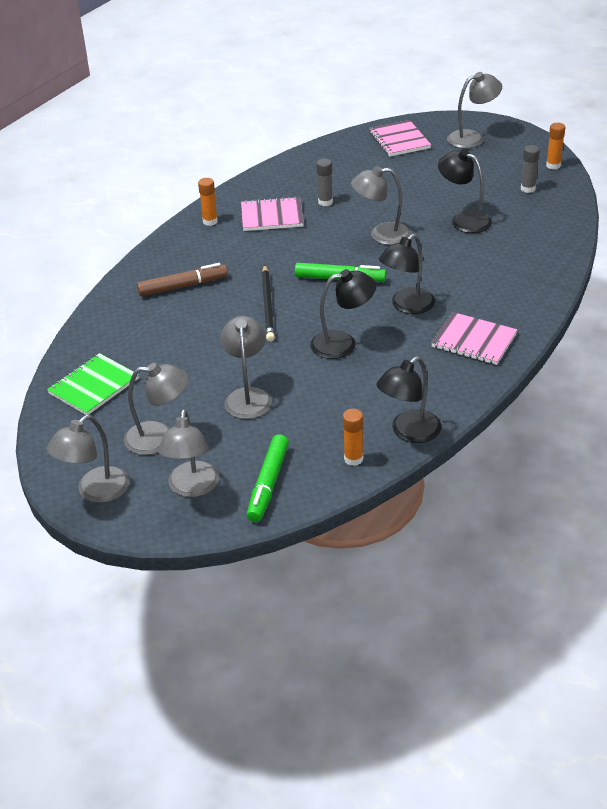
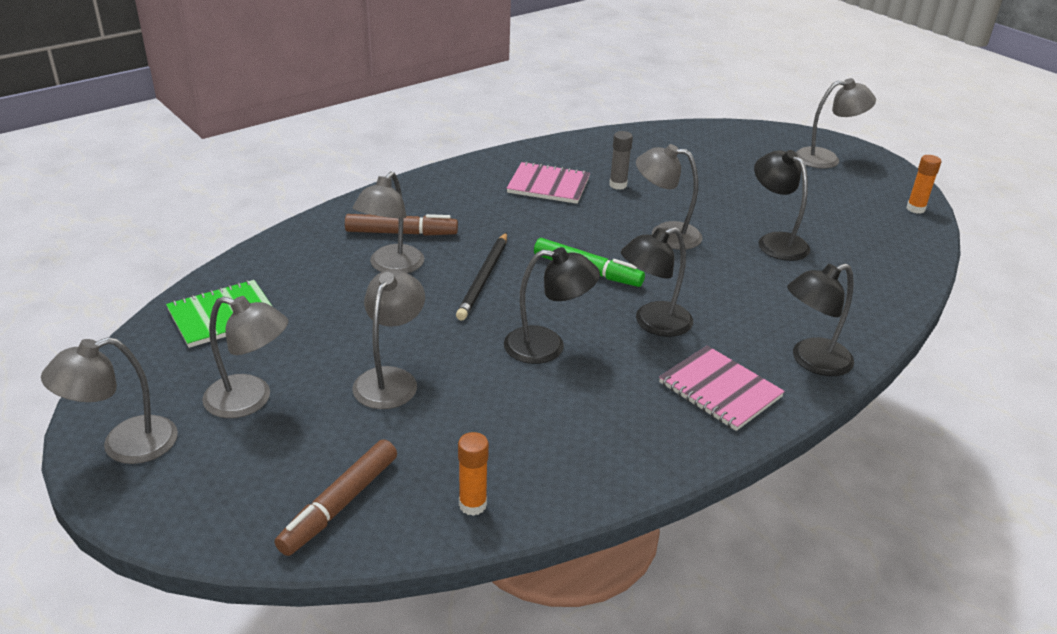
camera: 15 degrees right, 5 degrees down
grey lamp [158,409,219,497] -> grey lamp moved to [353,172,424,273]
orange glue stick [198,178,218,226] -> none
green marker [247,435,289,522] -> brown marker [275,439,397,556]
pink notebook [369,120,431,156] -> none
black lamp [376,356,442,443] -> black lamp moved to [787,264,854,376]
grey glue stick [521,145,540,193] -> none

